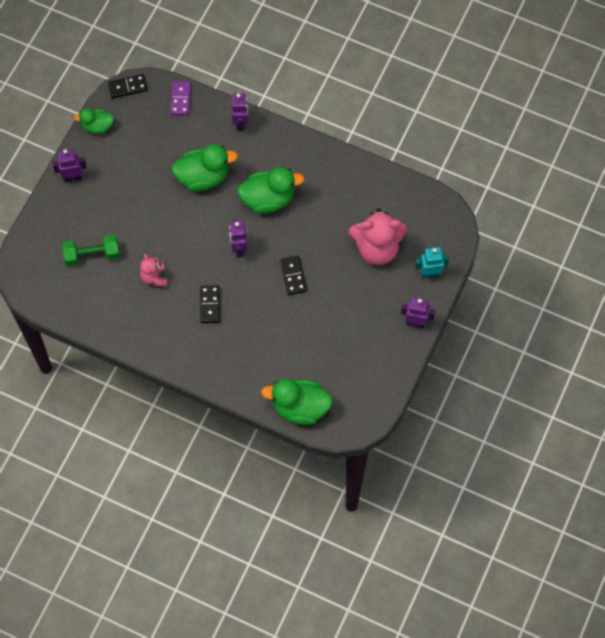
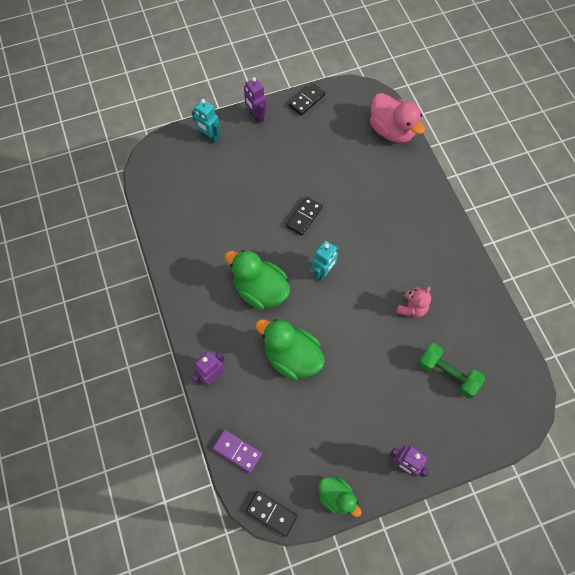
camera: 135 degrees left, 0 degrees up
purple domino [170,81,191,116] -> purple domino turned 75 degrees clockwise [212,430,262,473]
black domino [200,285,220,323] -> black domino moved to [289,83,325,116]
purple robot [229,220,247,257] -> turquoise robot [312,241,339,281]
green duck [261,379,333,425] -> pink duck [370,93,425,143]
pink teddy bear [349,209,407,265] -> none

